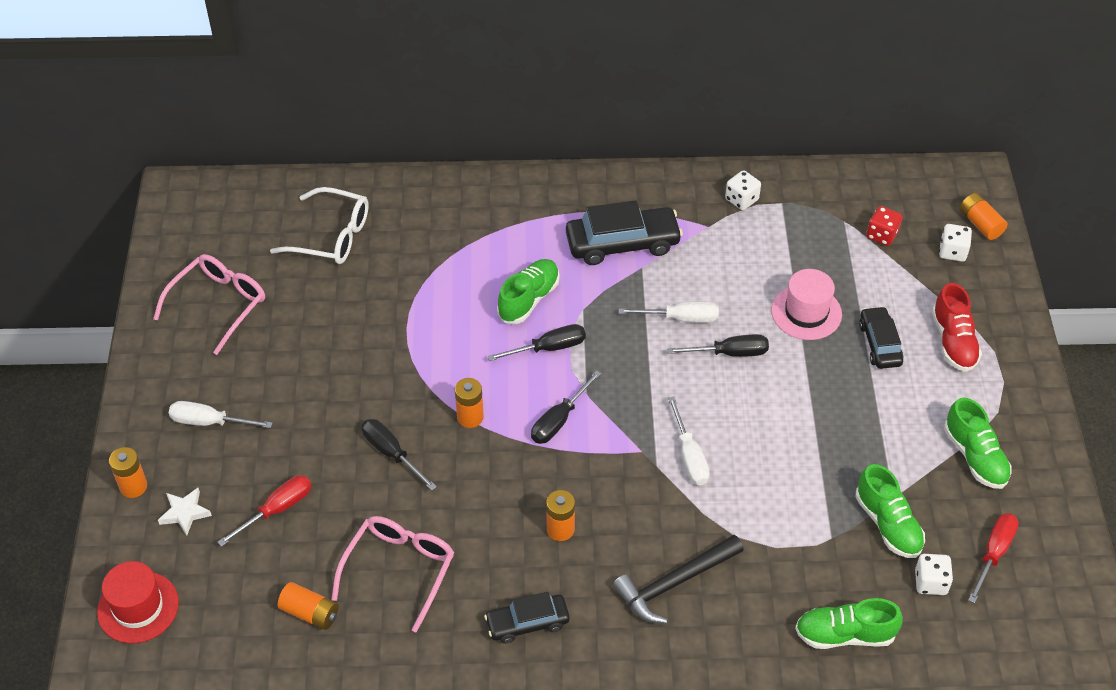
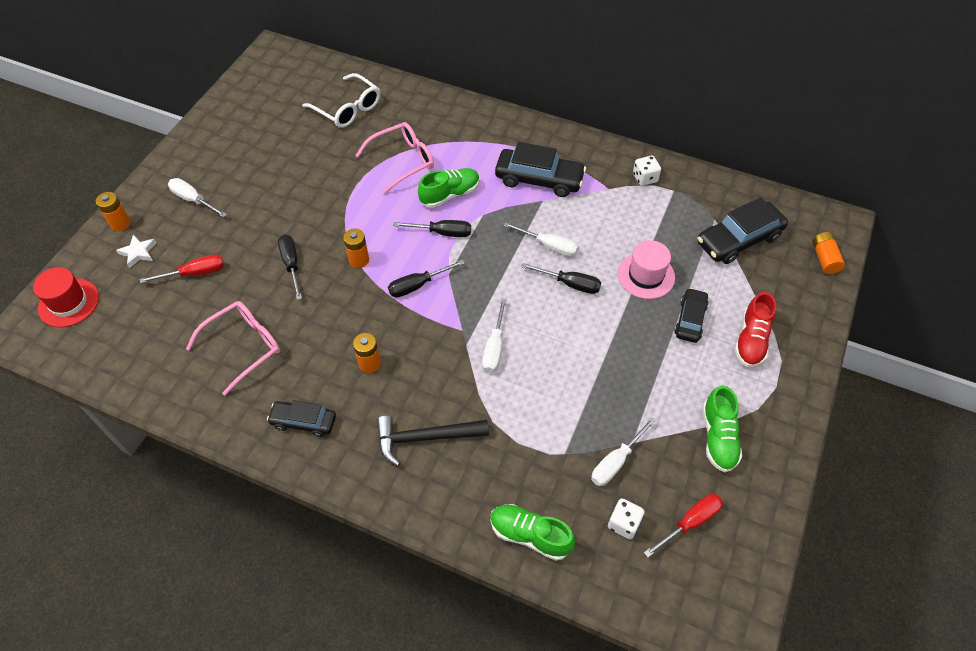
camera: 25 degrees right, 5 degrees up
pink glasses [153,254,265,355] -> pink glasses moved to [355,122,434,194]
orange battery [278,582,339,630] -> none
green shoe [855,464,925,558] -> white screwdriver [591,417,656,486]
red dice [866,206,902,246] -> black car [697,197,788,264]
white dice [939,224,972,262] -> none

